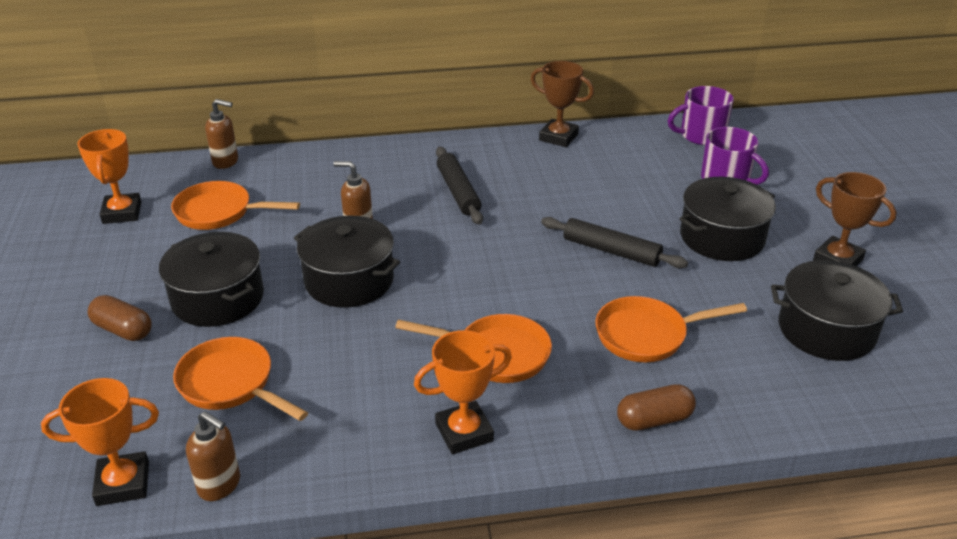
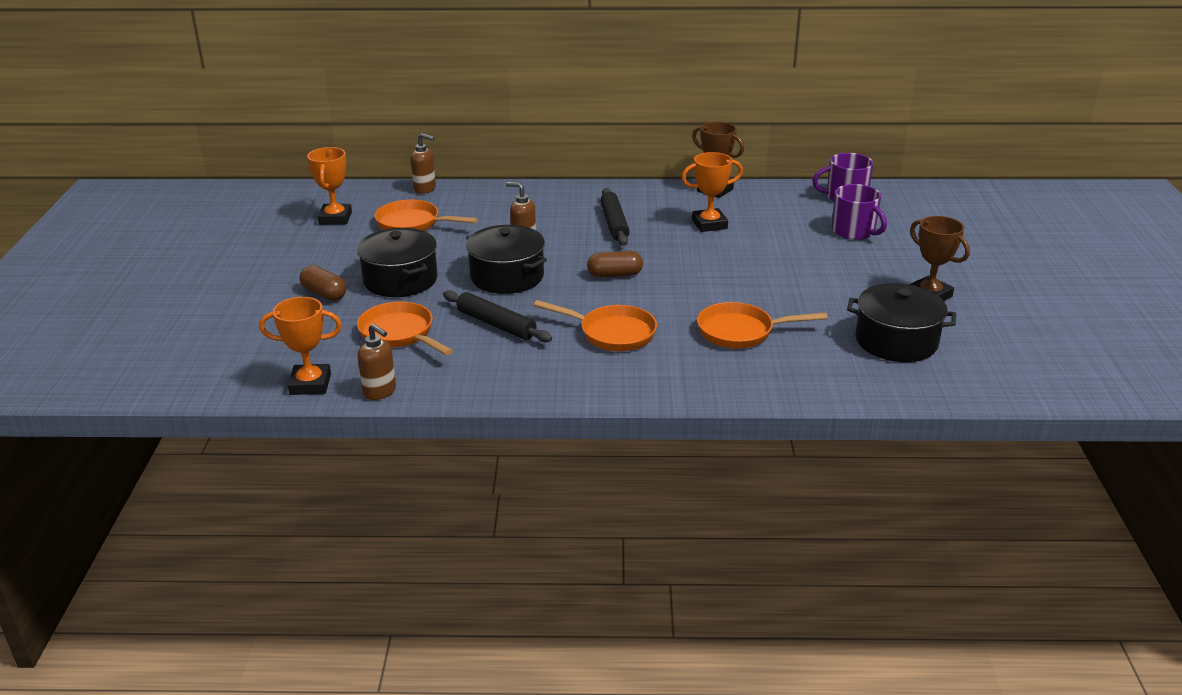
camera: 10 degrees right, 5 degrees down
orange trophy [414,330,512,454] -> orange trophy moved to [681,152,743,232]
black rolling pin [541,217,688,269] -> black rolling pin moved to [443,290,552,342]
brown capsule [617,384,696,431] -> brown capsule moved to [587,251,643,278]
black pot [679,177,776,261] -> none

